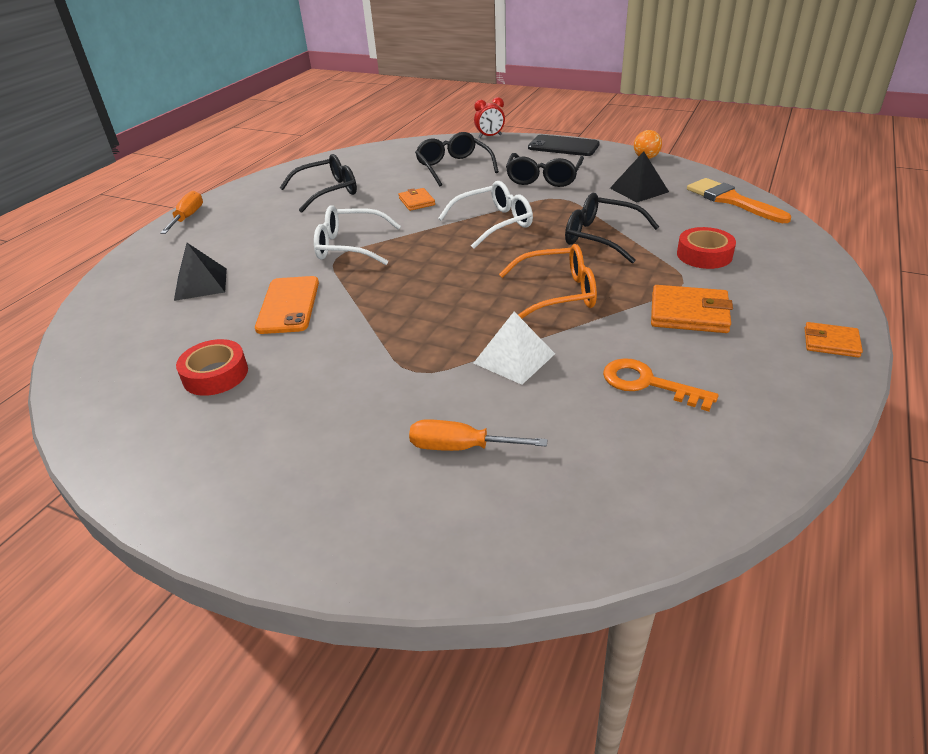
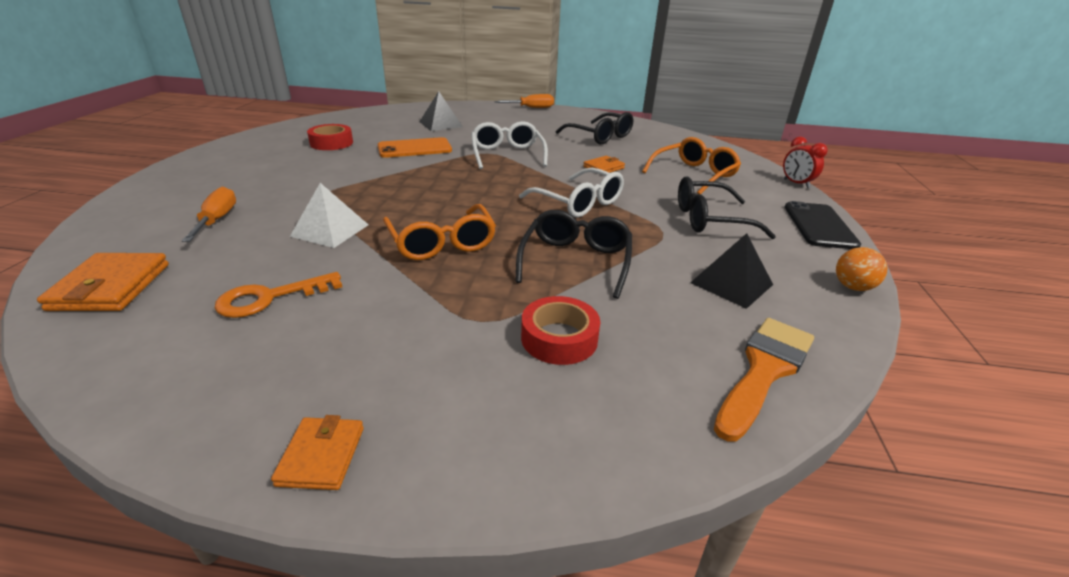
camera: 70 degrees right, 5 degrees down
black glasses [415,132,499,186] -> orange glasses [642,137,741,194]
orange key [603,358,719,411] -> orange key turned 135 degrees counterclockwise [214,272,342,318]
orange wallet [651,285,733,333] -> orange wallet moved to [37,253,169,311]

